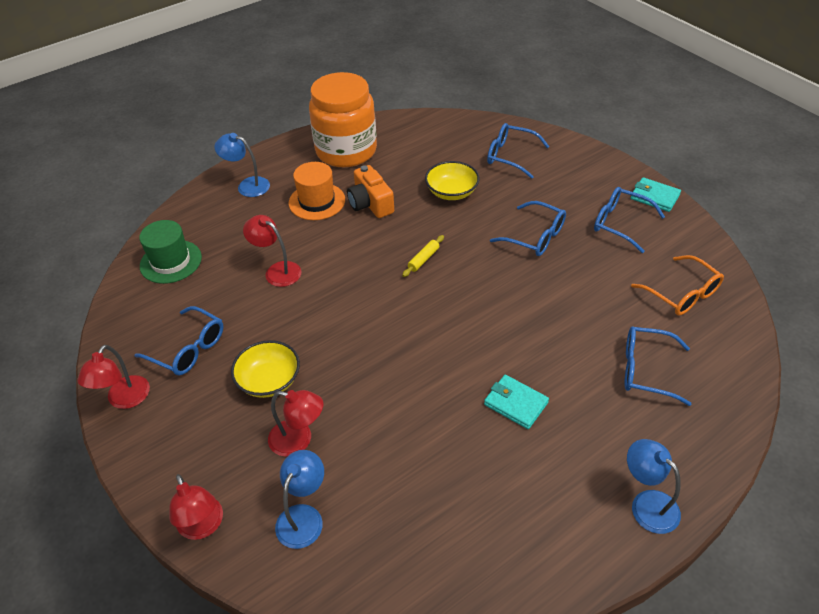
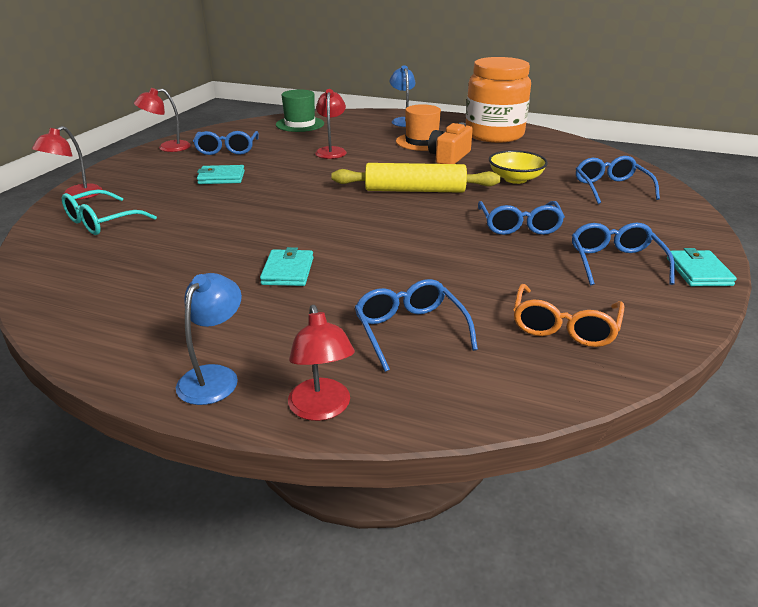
camera: 55 degrees right, 15 degrees down
yellow bowl [231,340,300,398] -> turquoise wallet [197,165,245,184]
red lamp [268,390,324,457] -> red lamp moved to [288,305,355,421]
blue lamp [275,450,324,549] -> turquoise glasses [62,189,157,235]
yellow rolling pin [402,235,444,277] -> yellow rolling pin [331,163,501,193], size x2.39

